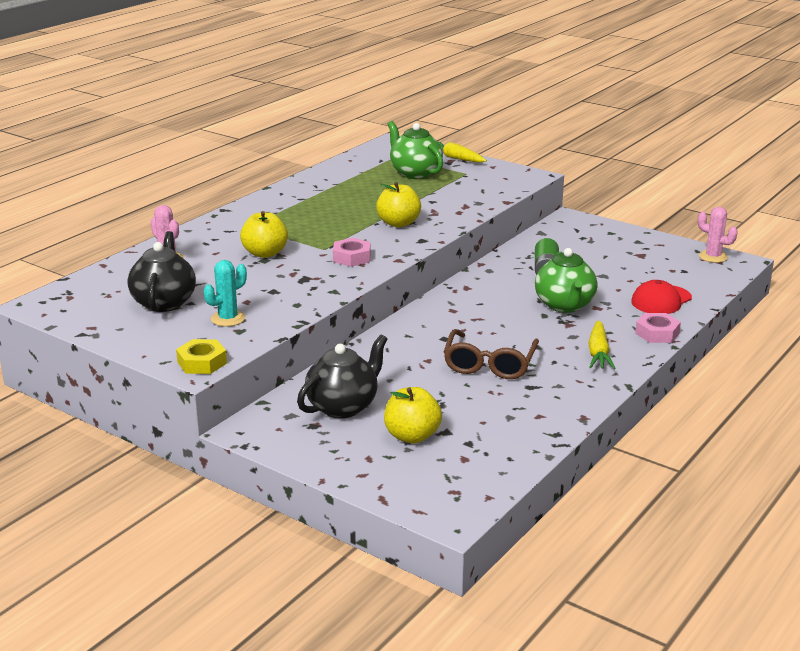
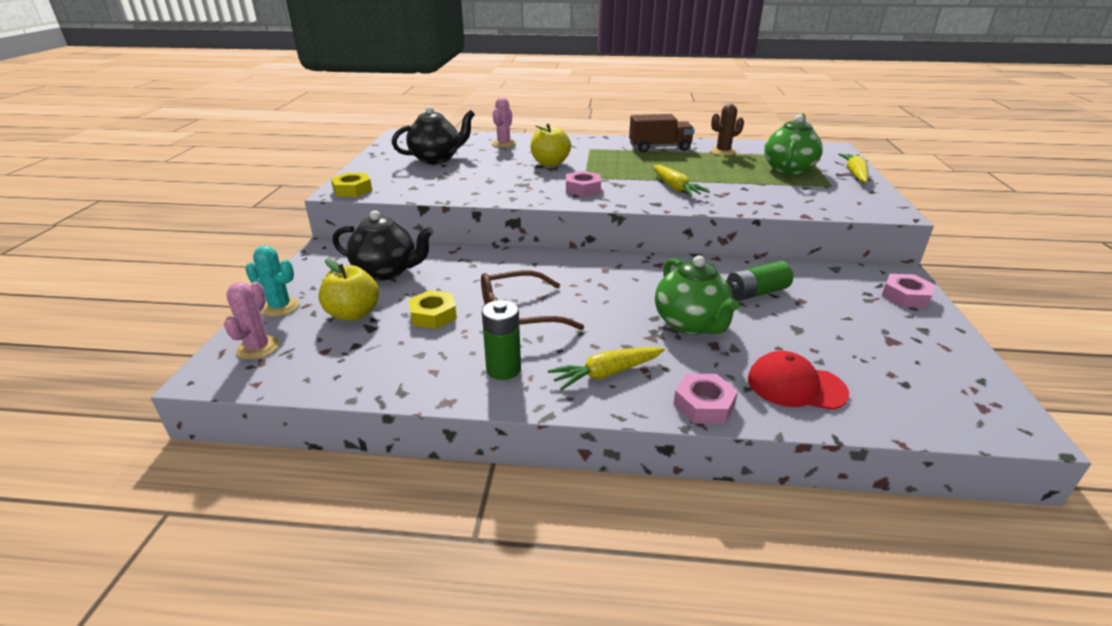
camera: 60 degrees right, 5 degrees up
turquoise cactus [204,260,247,327] -> turquoise cactus moved to [245,246,299,317]
yellow apple [376,182,421,227] -> yellow carrot [653,165,710,196]
green teapot [535,248,598,313] -> green teapot turned 75 degrees counterclockwise [655,256,739,335]
pink cactus [698,207,738,263] -> pink cactus moved to [224,282,279,360]
none -> yellow nut [409,290,457,329]
none -> green battery [482,300,521,380]
none -> brown truck [629,114,695,152]
none -> brown cactus [711,104,744,156]
none -> pink nut [882,274,935,308]

